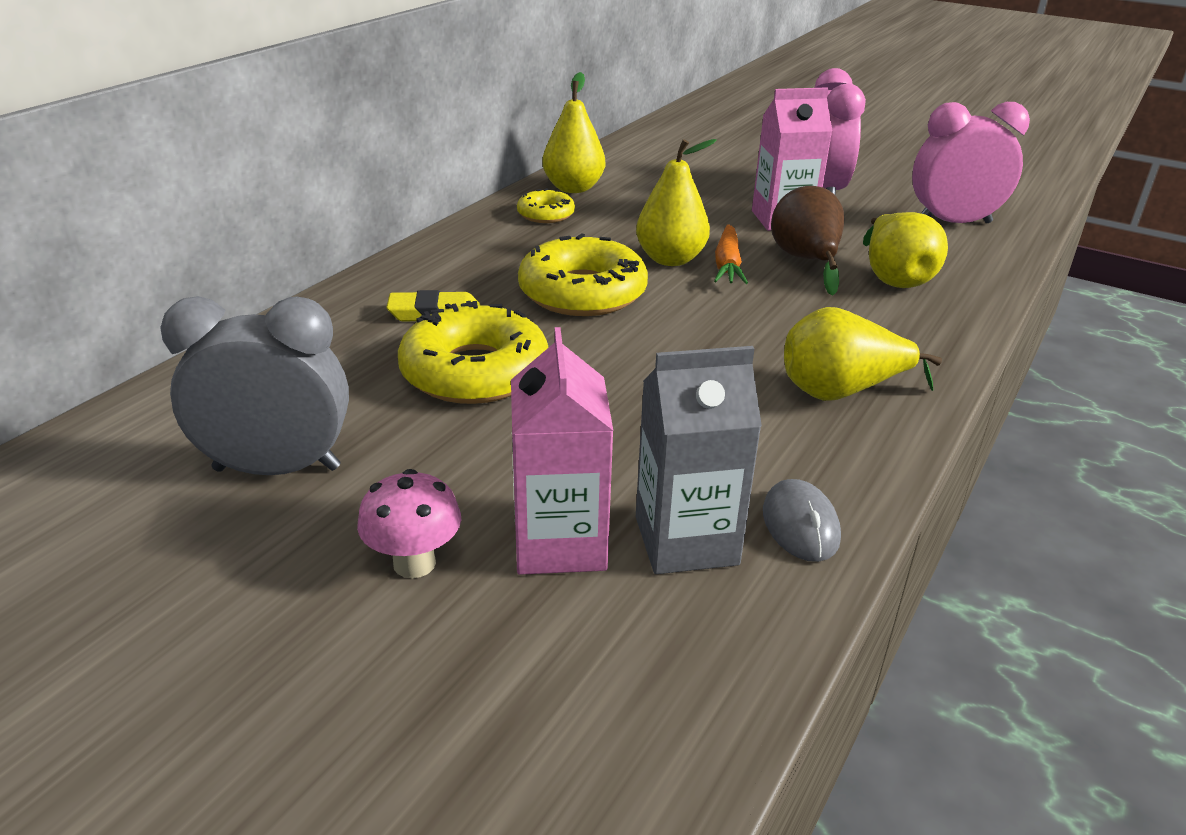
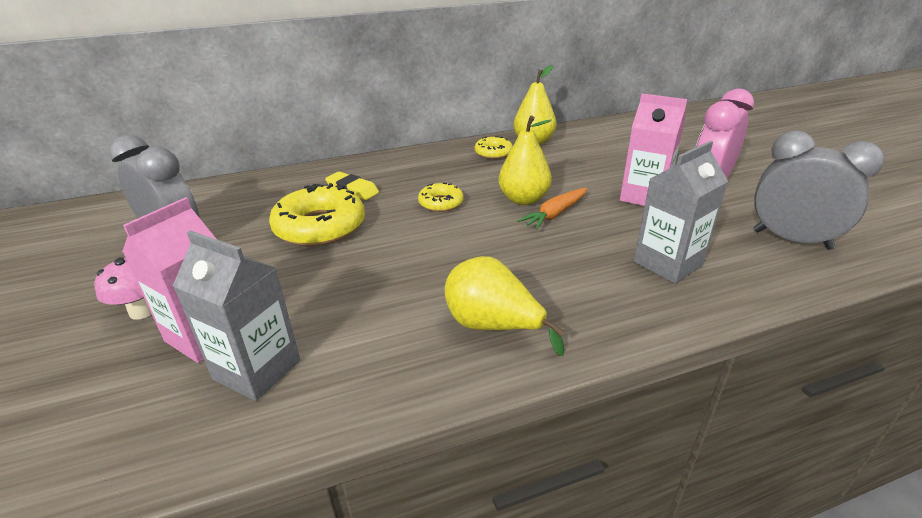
camera: 40 degrees right, 0 degrees up
yellow donut [518,234,648,316] -> yellow donut [418,183,464,212], size x0.53
grey mouse [763,479,841,562] -> none
brown pear [771,186,844,296] -> none
yellow pear [863,212,948,288] -> grey carton [634,141,728,284]
pink clock [912,102,1030,223] -> grey clock [753,131,884,250]

